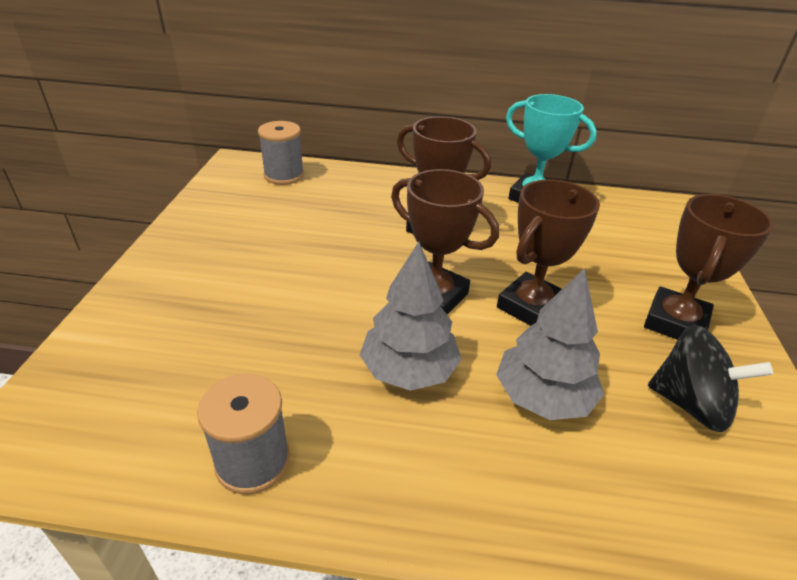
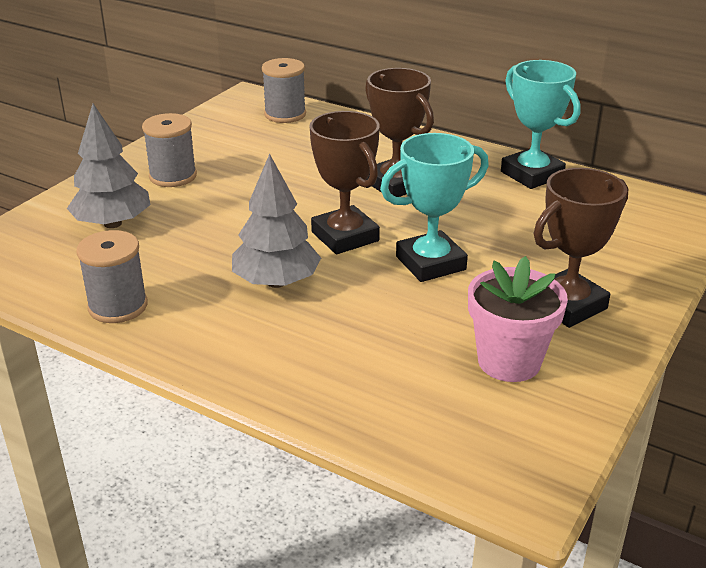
camera: 25 degrees right, 5 degrees down
grey tree [496,268,604,420] -> grey tree moved to [67,104,150,228]
brown trophy [497,179,600,326] -> turquoise trophy [380,133,489,282]
black spinning top [648,325,773,432] -> pink flower pot [468,256,568,382]
none -> grey spool [142,113,197,187]

